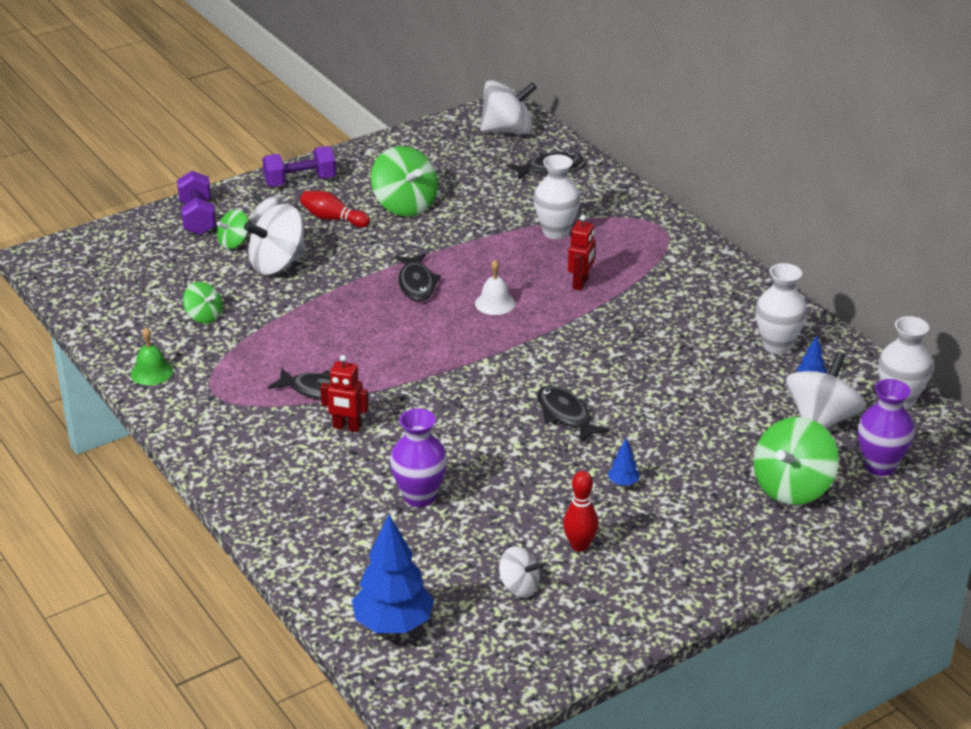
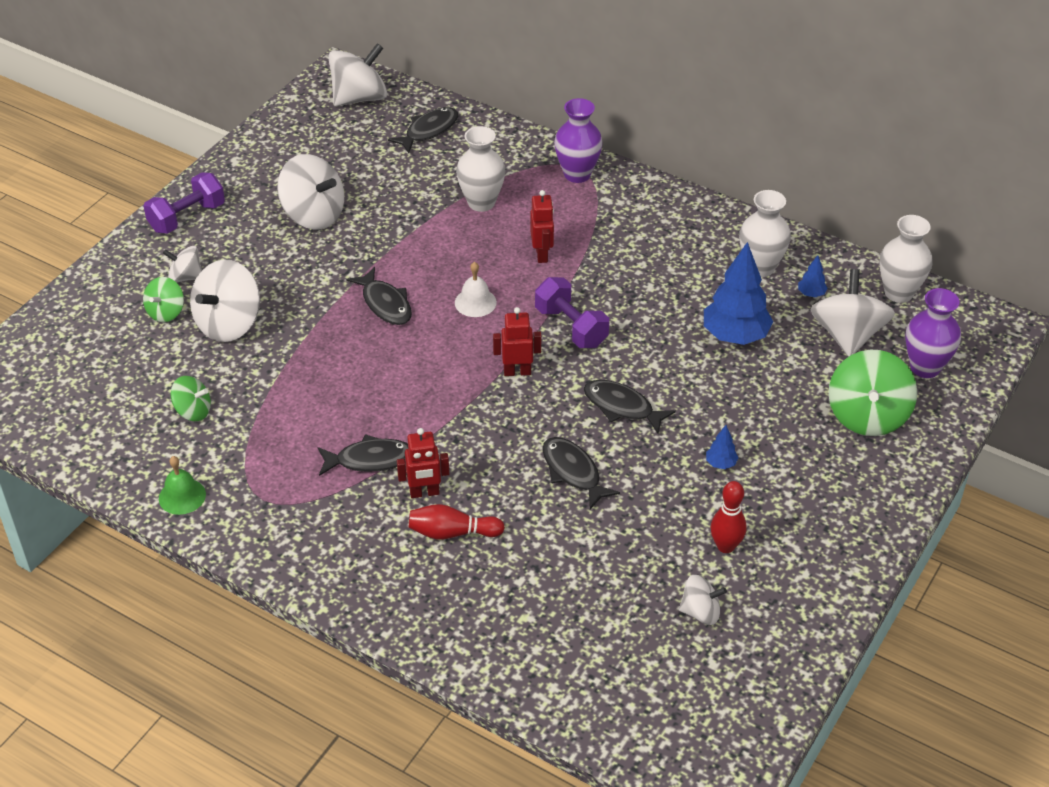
camera: 25 degrees left, 10 degrees up
purple dumbbell [177,171,216,235] -> purple dumbbell moved to [535,277,609,348]
red bowling pin [300,191,370,228] -> red bowling pin moved to [409,504,505,539]
blue tree [352,515,434,633] -> blue tree moved to [704,242,773,345]
green spinning top [371,146,438,216] -> white spinning top [277,154,344,230]
purple vase [390,408,447,507] -> purple vase moved to [554,98,603,183]
none -> red robot [493,307,541,376]
none -> black fish [542,437,620,509]

